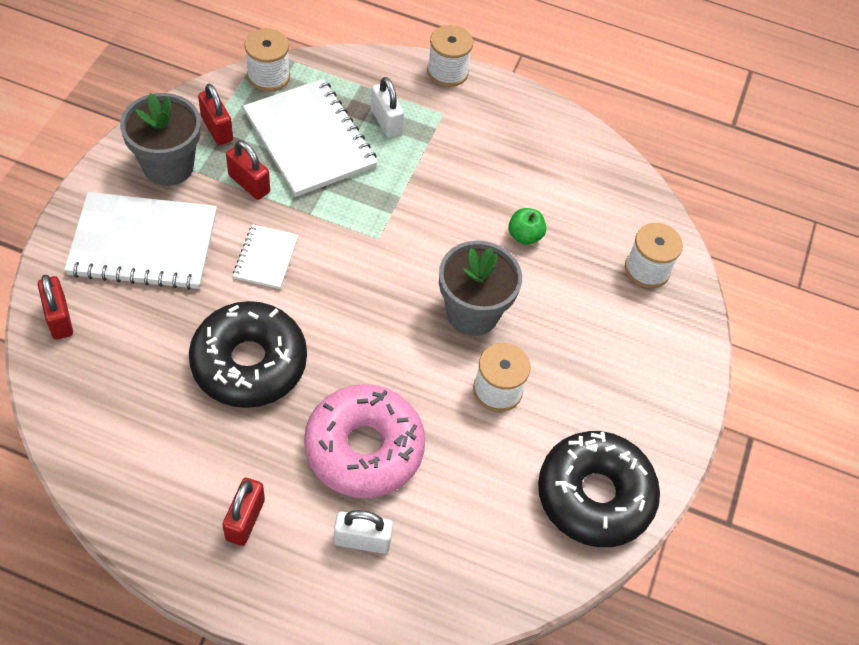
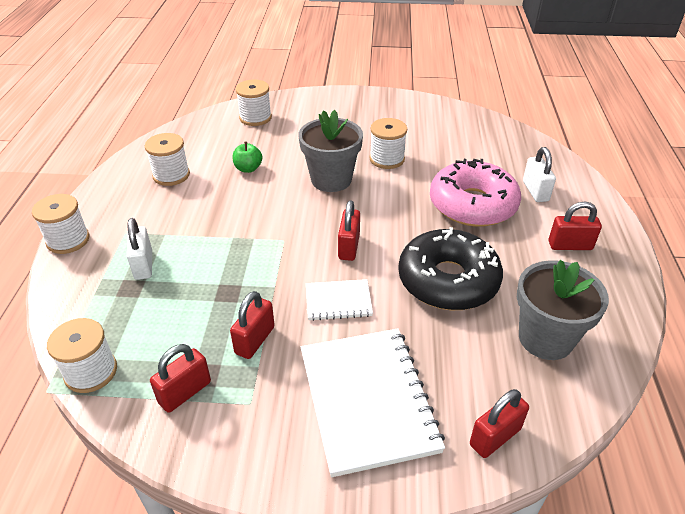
camera: 100 degrees left, 15 degrees down
grey flower pot [120,93,201,186] -> grey flower pot moved to [517,260,609,360]
white notebook [243,79,378,197] -> none
white padlock [371,77,404,138] -> white padlock turned 60 degrees counterclockwise [127,218,152,280]
black donut [538,431,660,547] -> none
none -> white spool [145,133,190,186]
none -> red padlock [338,200,360,261]

